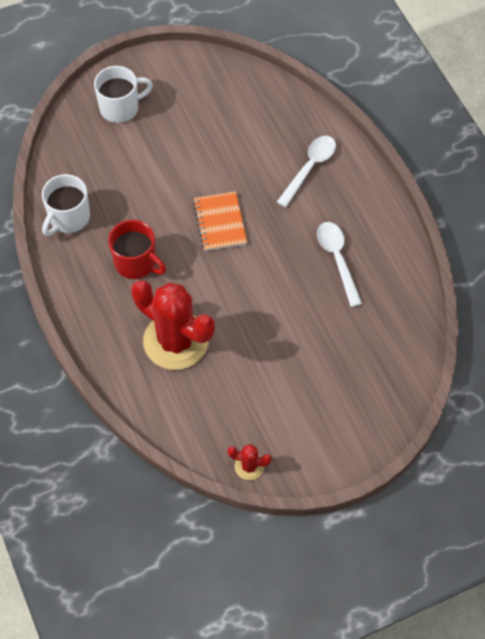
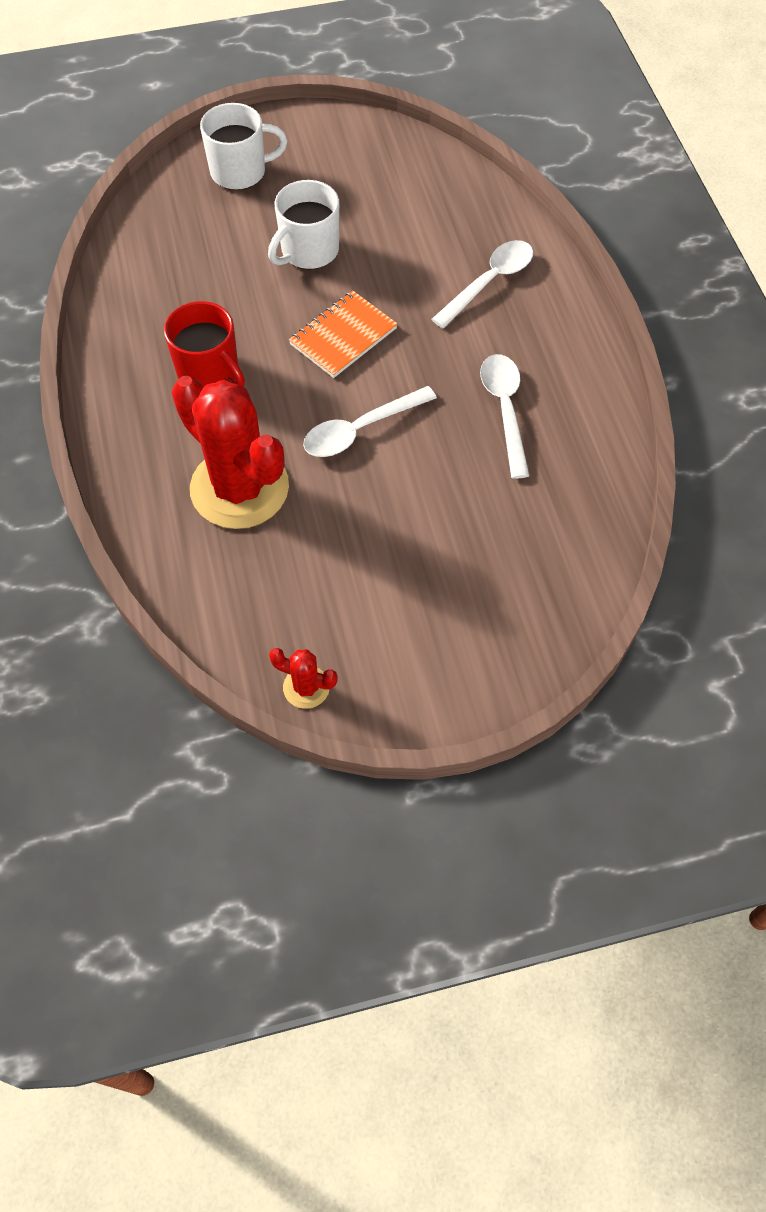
camera: 10 degrees right, 0 degrees up
white mug [42,174,90,236] -> white mug moved to [268,180,339,269]
orange notebook [193,191,247,251] -> orange notebook turned 45 degrees clockwise [289,291,397,378]
none -> white spoon [303,386,437,457]

